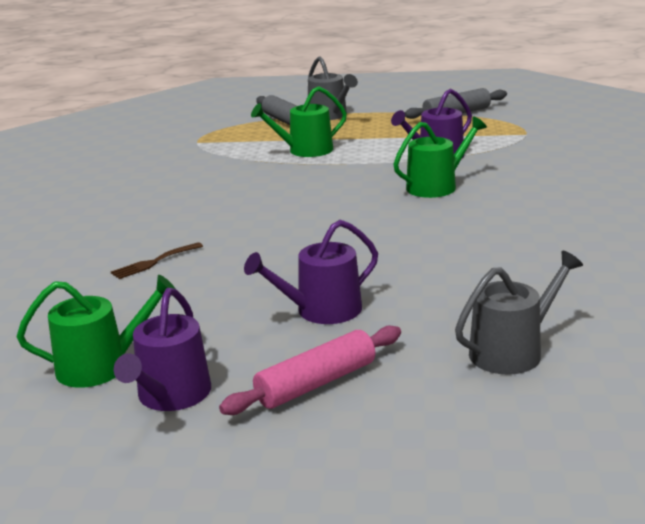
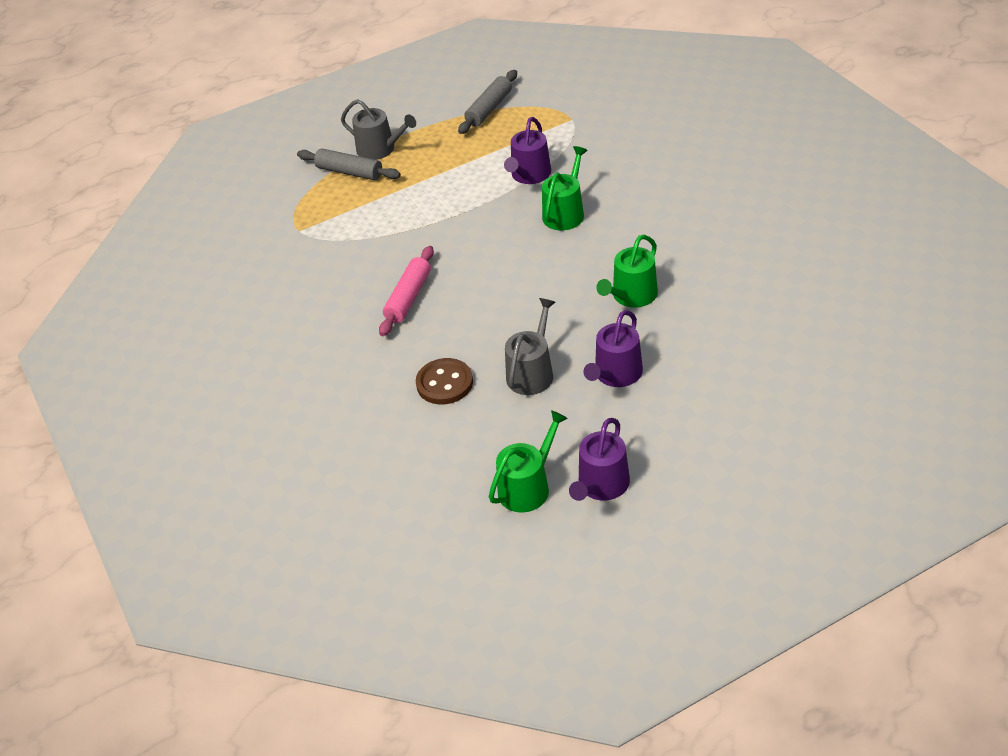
camera: 30 degrees left, 20 degrees up
brown fork [111,242,203,279] -> brown button [416,358,473,404]
purple watering can [114,288,211,411] -> purple watering can turned 45 degrees clockwise [569,418,630,501]
pink rolling pin [219,326,401,415] -> pink rolling pin moved to [379,246,434,336]
green watering can [251,86,347,157] -> green watering can moved to [596,235,658,308]
grey watering can [455,251,583,375] -> grey watering can moved to [505,298,555,395]

